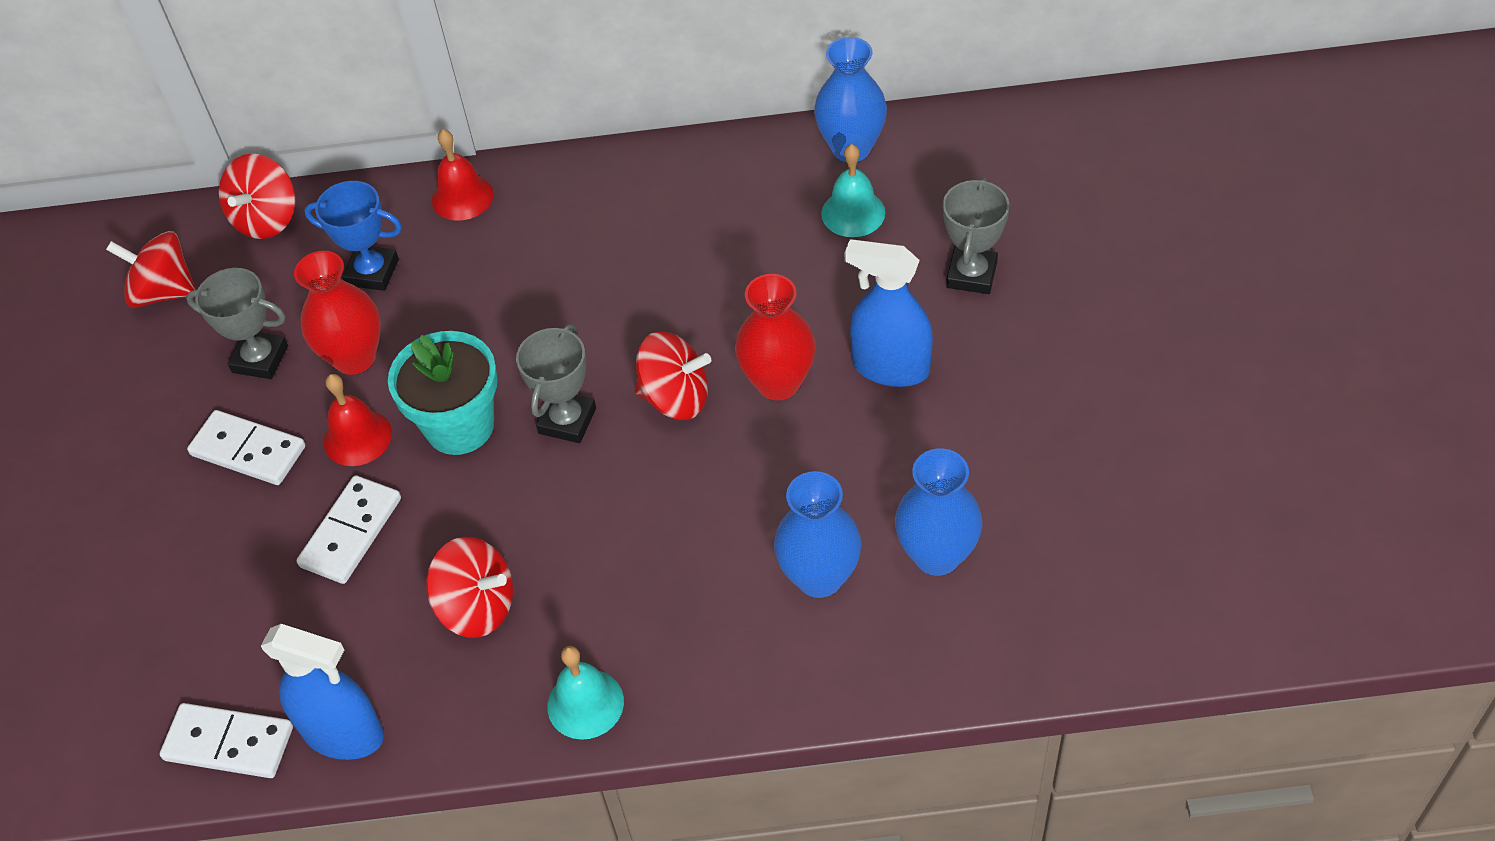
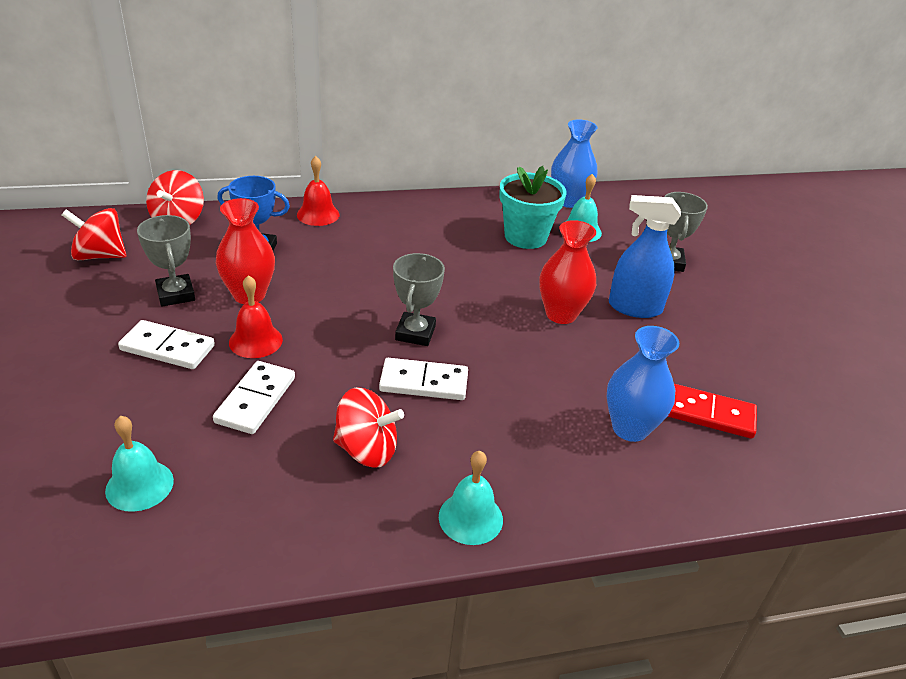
camera: 15 degrees left, 15 degrees down
white domino [160,703,293,778] -> white domino moved to [379,358,468,400]
grey trophy [186,268,288,379] -> grey trophy turned 60 degrees clockwise [137,215,195,306]
blue spray bottle [261,624,384,760] -> none
turquoise flower pot [388,331,498,455] -> turquoise flower pot moved to [499,166,566,249]
red spinning top [635,332,711,420] -> none
blue vase [895,448,982,576] -> red domino [668,384,757,439]
none -> turquoise bell [105,416,174,512]

